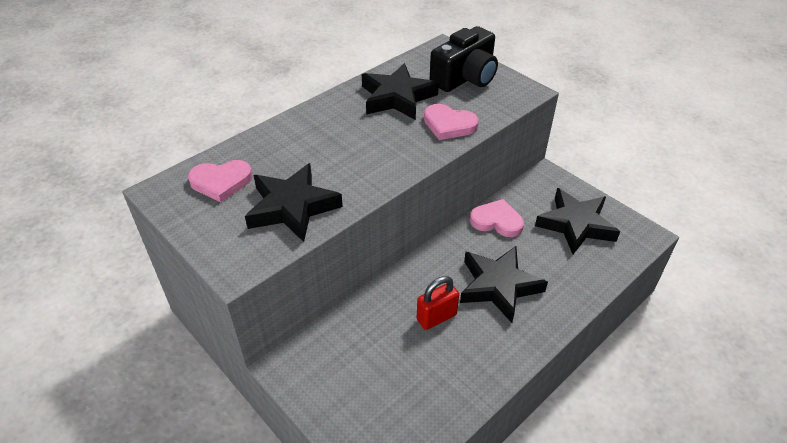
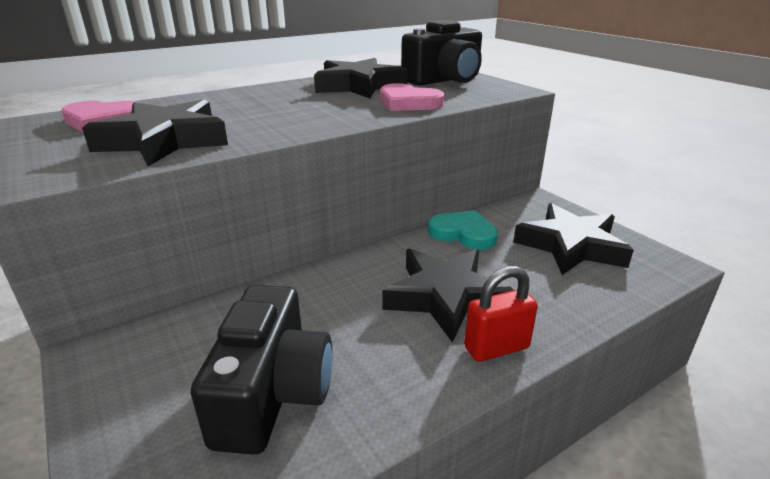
camera: 10 degrees right, 15 degrees down
red padlock [417,276,459,330] -> red padlock moved to [464,266,538,362]
pink heart [470,199,524,237] -> turquoise heart [428,210,498,250]
none -> black camera [191,285,333,455]

